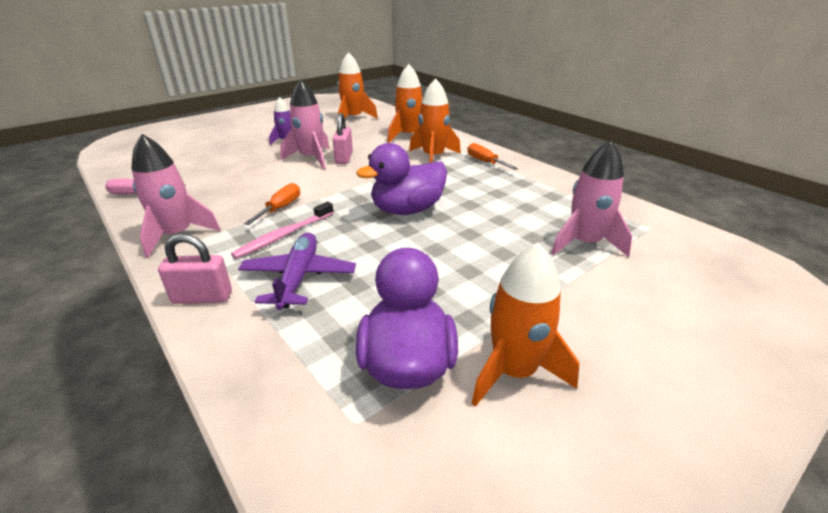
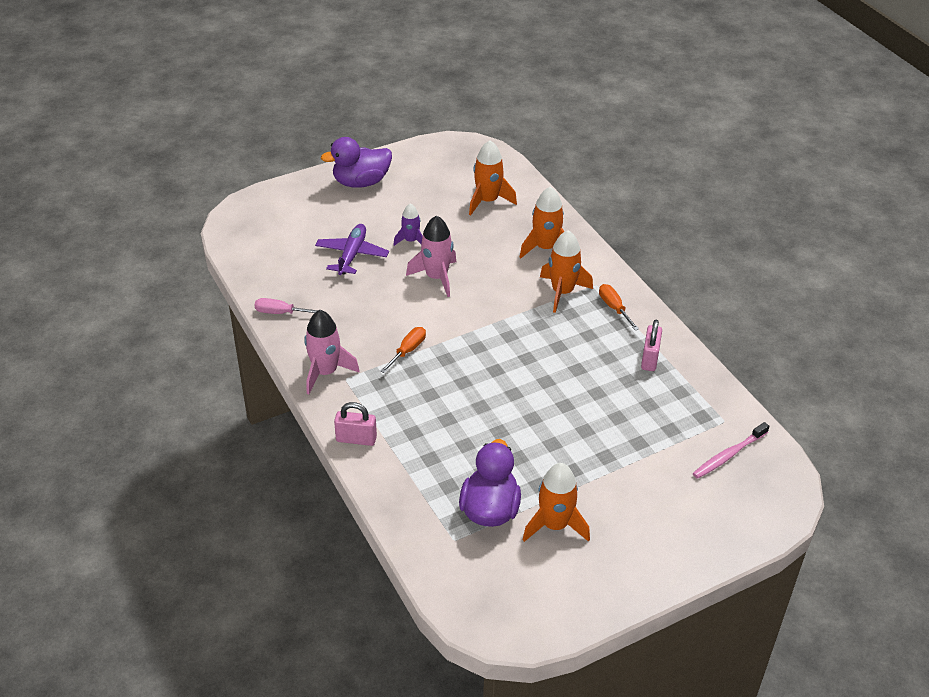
camera: 10 degrees right, 10 degrees up
pink toothbrush [231,202,334,259] -> pink toothbrush moved to [693,422,769,479]
purple plane [238,233,356,310] -> purple plane moved to [315,224,389,275]
pink padlock [333,113,353,164] -> pink padlock moved to [641,320,662,371]
purple duck [356,143,447,215] -> purple duck moved to [321,137,392,188]
pink rocket [551,140,632,257] -> none

